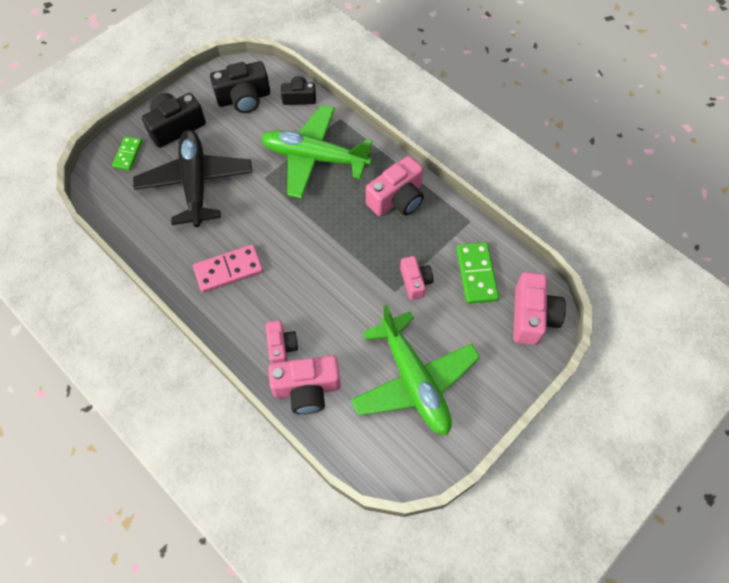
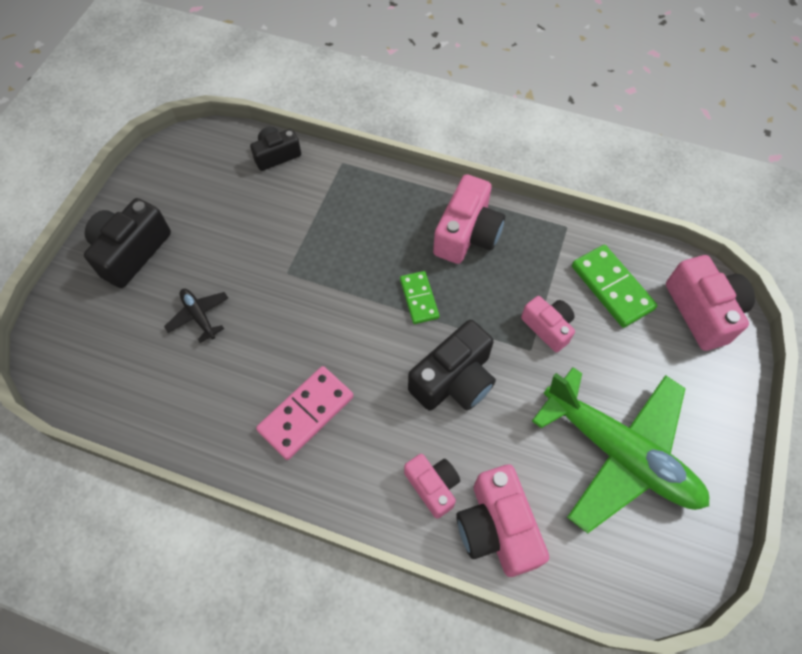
camera: 25 degrees left, 0 degrees up
green domino [112,136,142,170] -> green domino moved to [400,271,439,324]
black plane [133,130,252,227] -> black plane [164,289,228,343], size x0.40
black camera [210,61,270,113] -> black camera moved to [408,320,496,411]
green plane [261,105,372,199] -> none
pink camera [268,355,341,414] -> pink camera turned 105 degrees clockwise [456,465,549,577]

